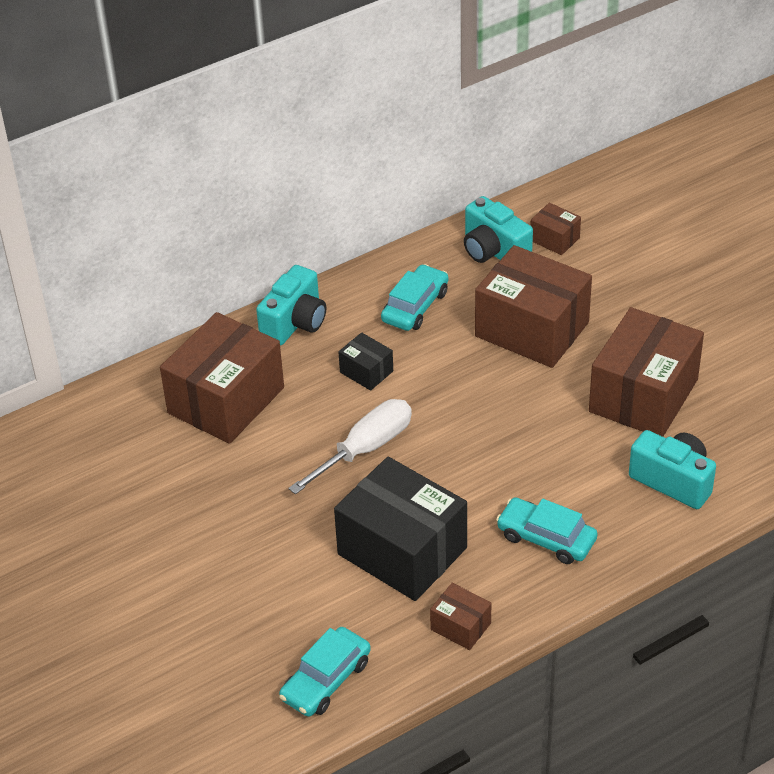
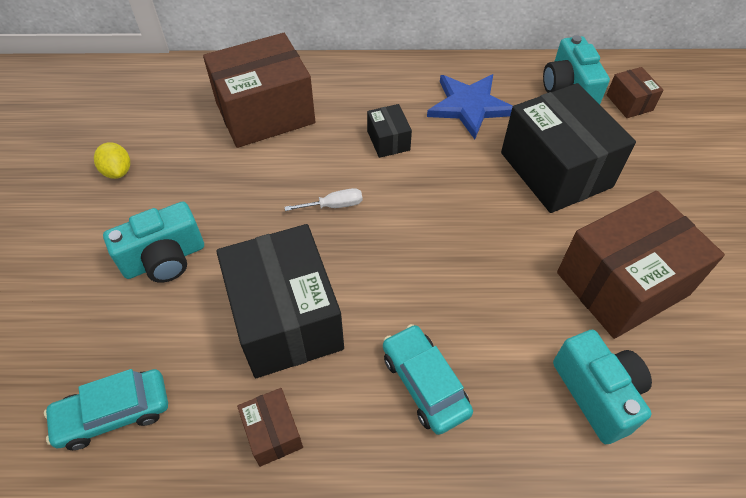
camera: 30 degrees right, 10 degrees up
turquoise camera [256,265,326,346] -> turquoise camera moved to [103,202,204,283]
white screwdriver [288,399,412,494] -> white screwdriver [284,188,362,211], size x0.51
turquoise car [381,264,449,331] -> blue star [427,74,513,139]
brown box [475,245,592,368] -> black box [501,83,636,213]
none -> yellow lemon [94,142,130,179]

